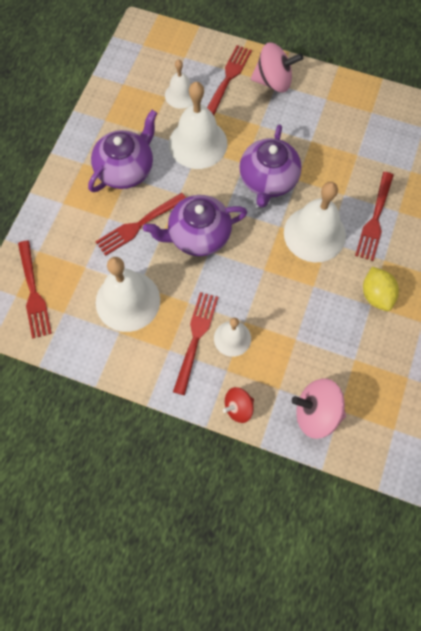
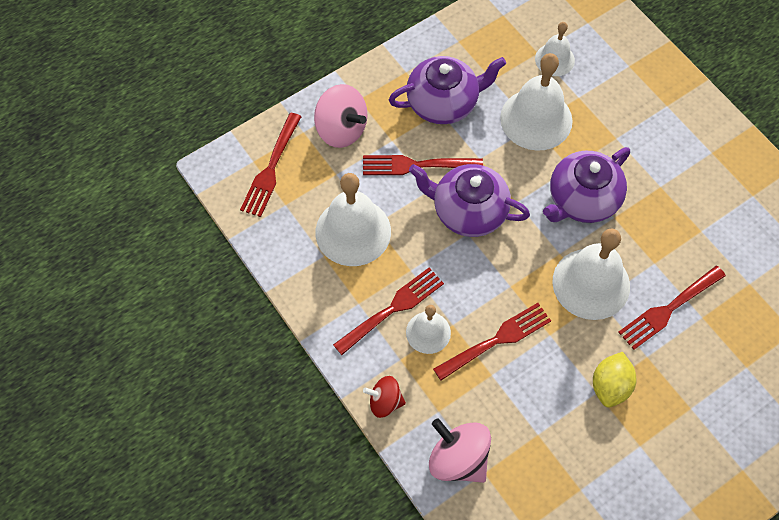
camera: 35 degrees right, 5 degrees down
red fork [207,45,252,115] -> red fork moved to [433,303,551,380]
pink spinning top [251,42,303,92] -> pink spinning top moved to [314,84,367,148]

